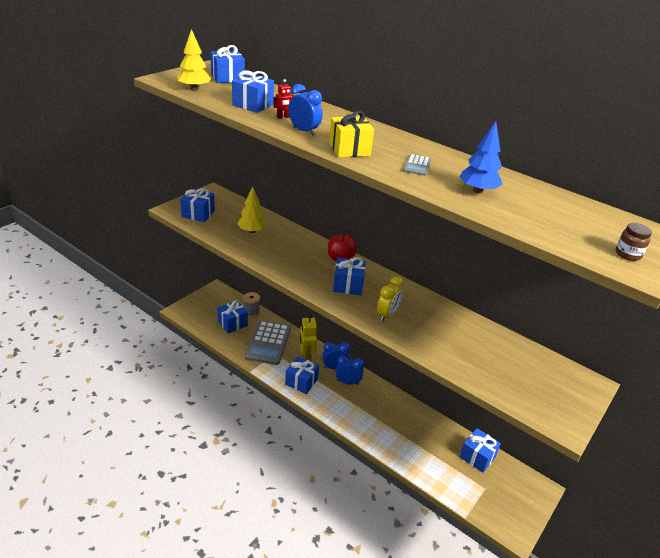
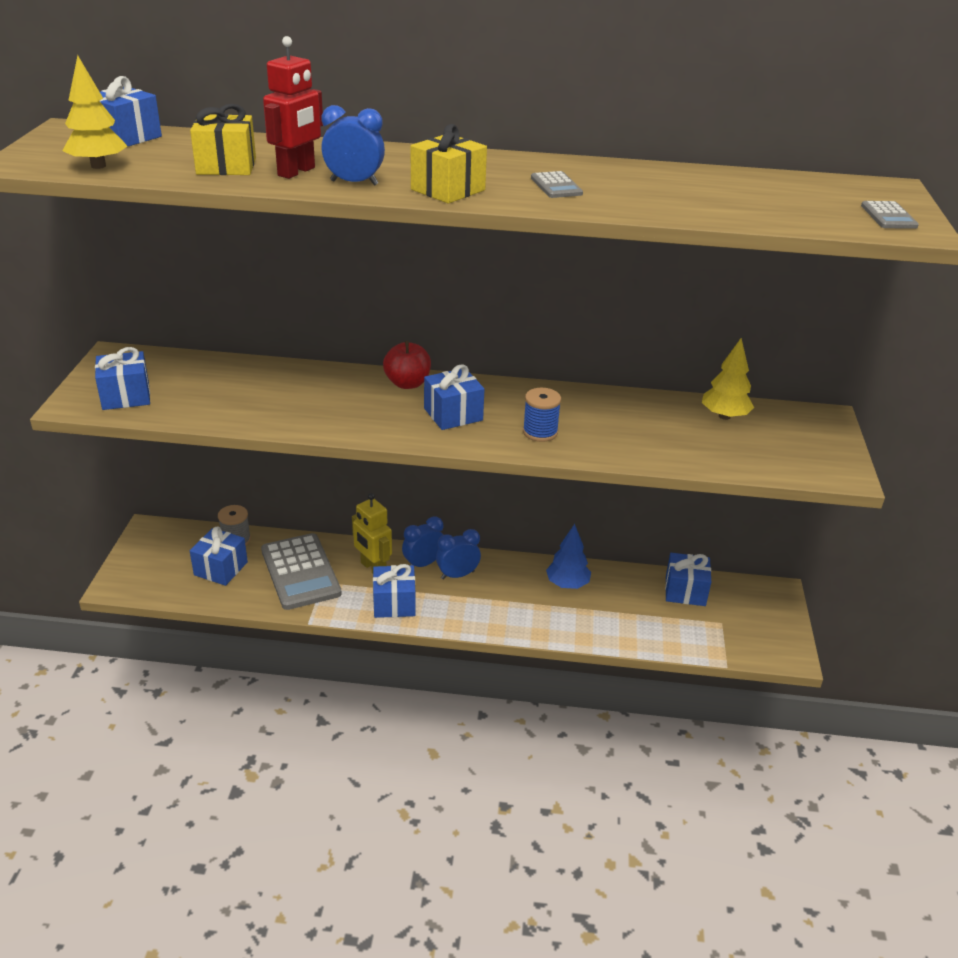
camera: 30 degrees left, 0 degrees up
blue gift [232,70,274,113] -> yellow gift [190,104,256,175]
yellow tree [237,186,267,233] -> yellow tree moved to [702,338,754,420]
red robot [273,79,295,119] -> red robot [263,36,323,179], size x1.96
yellow clock [377,276,404,322] -> blue spool [523,388,561,442]
blue tree [459,121,503,194] -> blue tree moved to [546,524,591,589]
brown jar [616,223,652,261] -> grey calculator [861,201,919,229]

